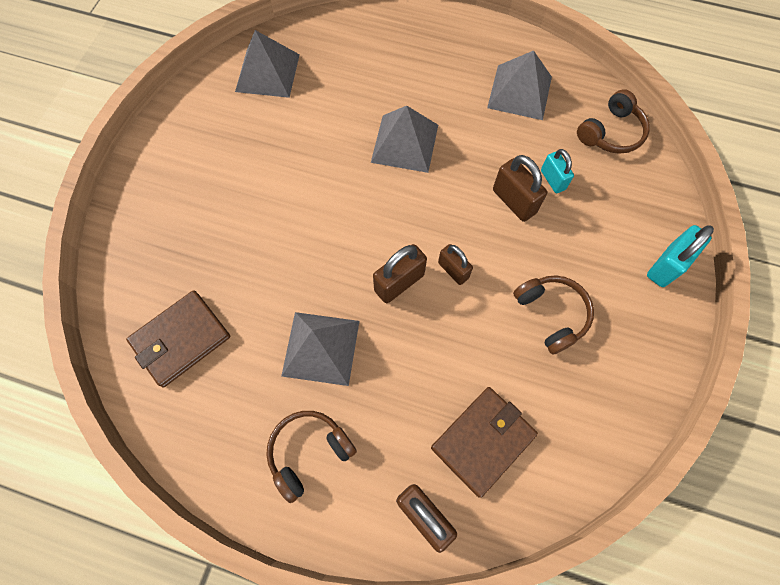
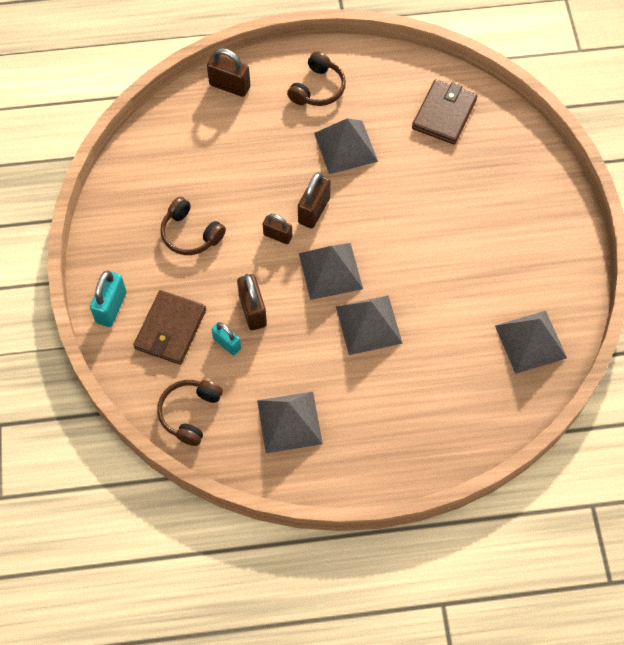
camera: 155 degrees right, 5 degrees down
brown wallet [431,387,538,498] -> brown wallet moved to [133,290,206,365]
brown padlock [493,155,547,222] -> brown padlock turned 45 degrees clockwise [237,274,267,330]
none -> grey pyramid [299,243,363,300]

